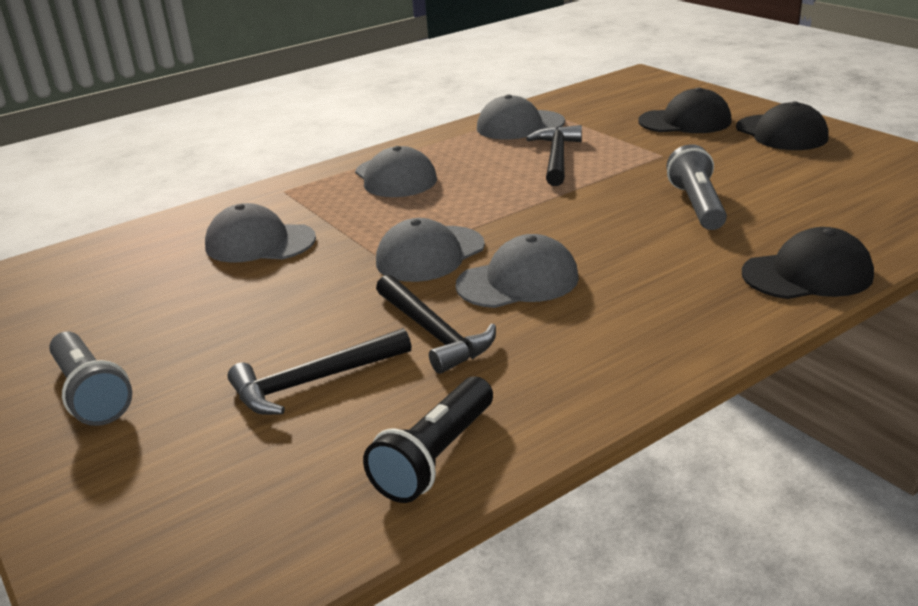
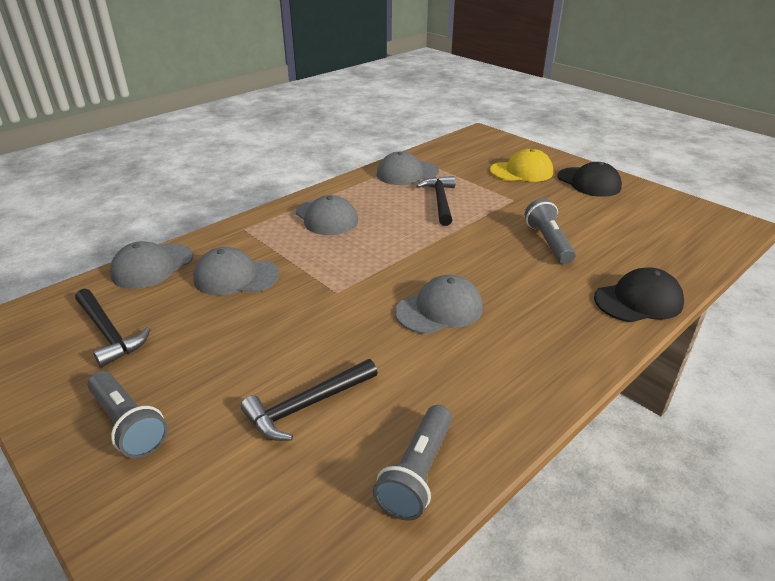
camera: 10 degrees left, 5 degrees up
black flashlight [363,377,493,503] -> grey flashlight [373,405,452,521]
grey cap [376,218,485,282] -> grey cap moved to [110,241,193,289]
black hammer [376,275,496,374] -> black hammer moved to [75,289,151,367]
black cap [638,87,732,133] -> yellow cap [490,149,553,182]

